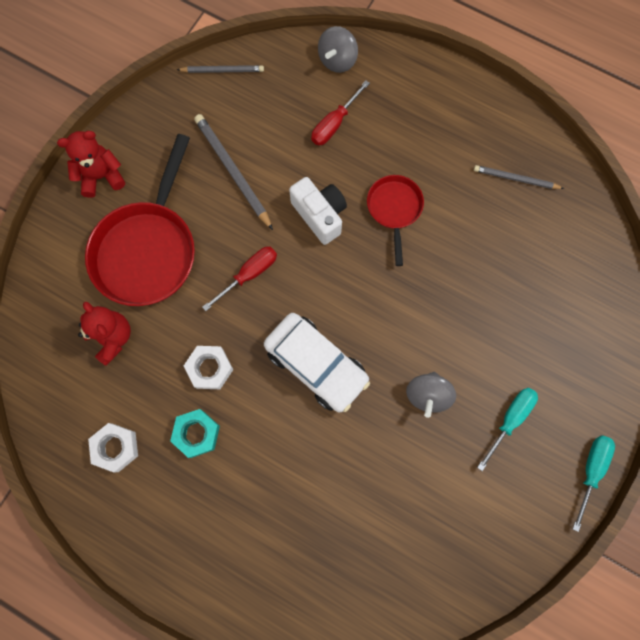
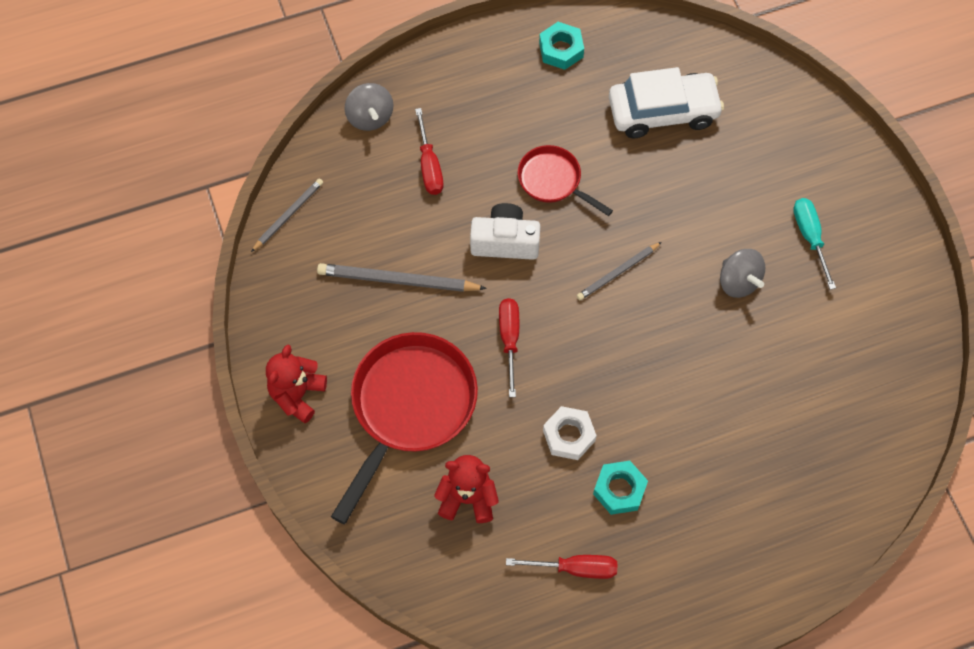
camera: 50 degrees left, 10 degrees down
red pan [85,134,195,306] -> red pan turned 120 degrees counterclockwise [331,332,478,524]
white nut [88,423,138,472] -> red screwdriver [506,555,617,579]
white car [264,313,370,412] -> white car moved to [609,67,724,138]
grey pencil [474,165,564,189] -> grey pencil moved to [577,242,662,300]
turquoise screwdriver [573,435,615,532] -> none
none -> turquoise nut [539,22,584,70]

